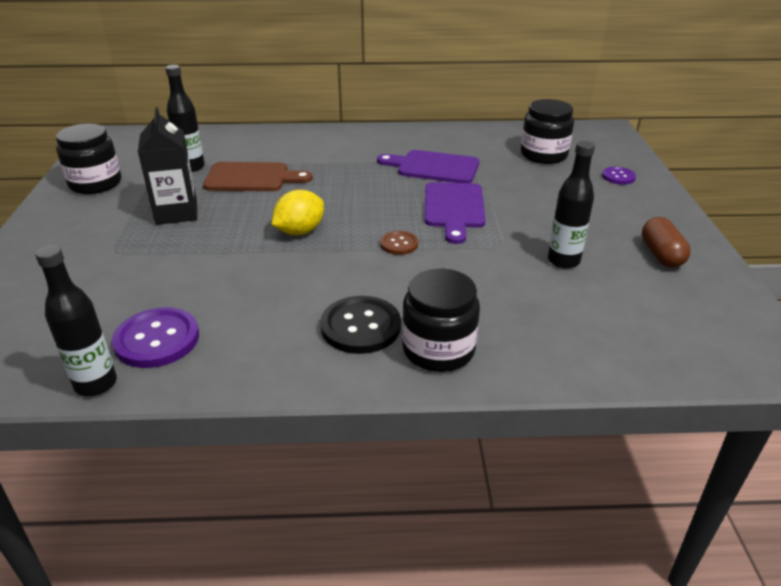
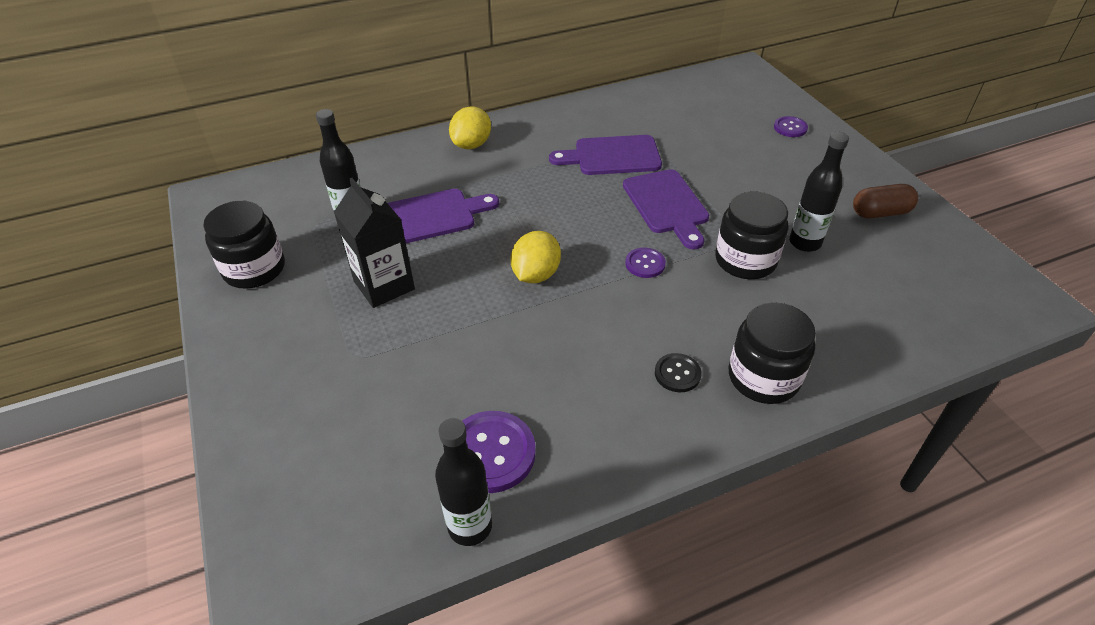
camera: 20 degrees left, 10 degrees up
brown cutting board [203,162,313,191] -> purple cutting board [388,189,499,243]
black button [320,296,401,354] -> black button [655,353,702,392], size x0.56
brown button [380,231,418,255] -> purple button [625,248,666,278]
black jar [521,99,574,164] -> black jar moved to [715,192,788,279]
brown capsule [642,217,691,268] -> brown capsule turned 75 degrees counterclockwise [853,184,918,219]
none -> yellow lemon [449,106,491,149]

